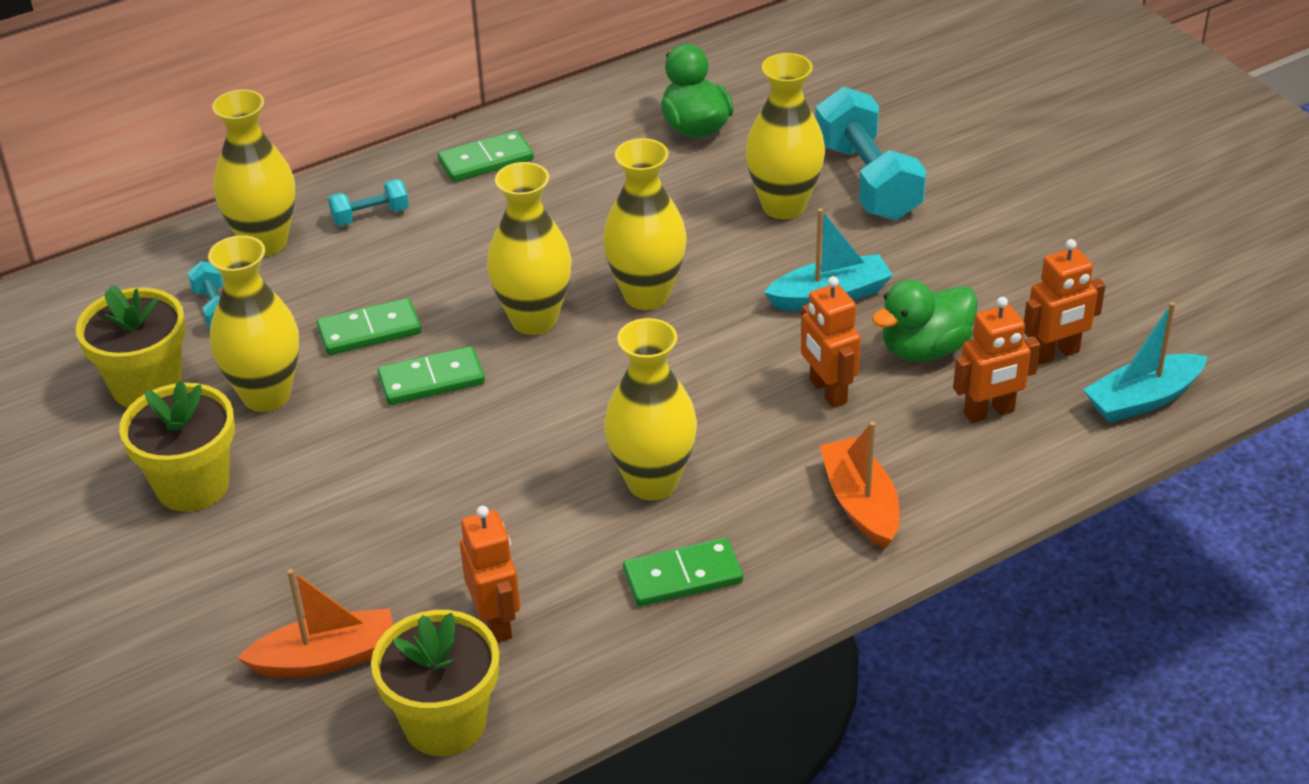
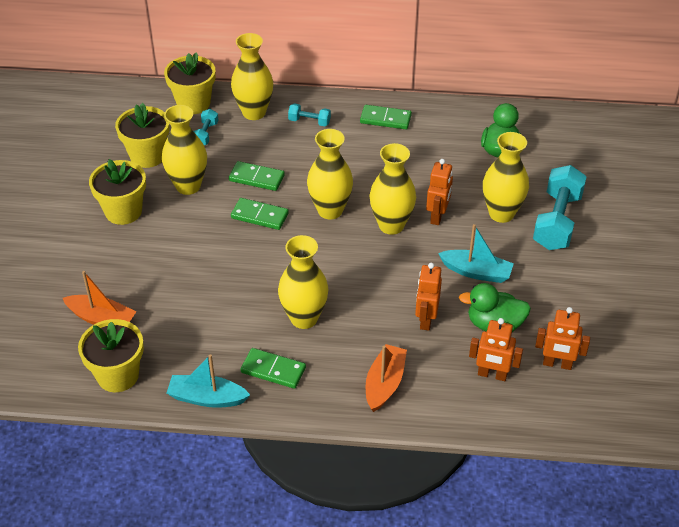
camera: 35 degrees right, 5 degrees up
orange robot [460,506,520,642] -> orange robot moved to [426,159,453,225]
turquoise boat [1083,302,1208,422] -> turquoise boat moved to [166,354,250,408]
none -> yellow flower pot [164,52,216,114]

